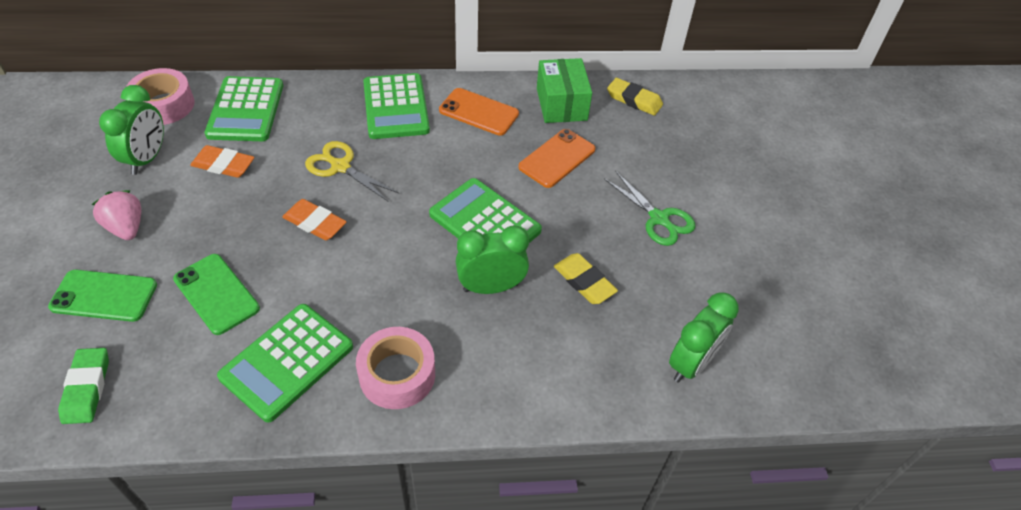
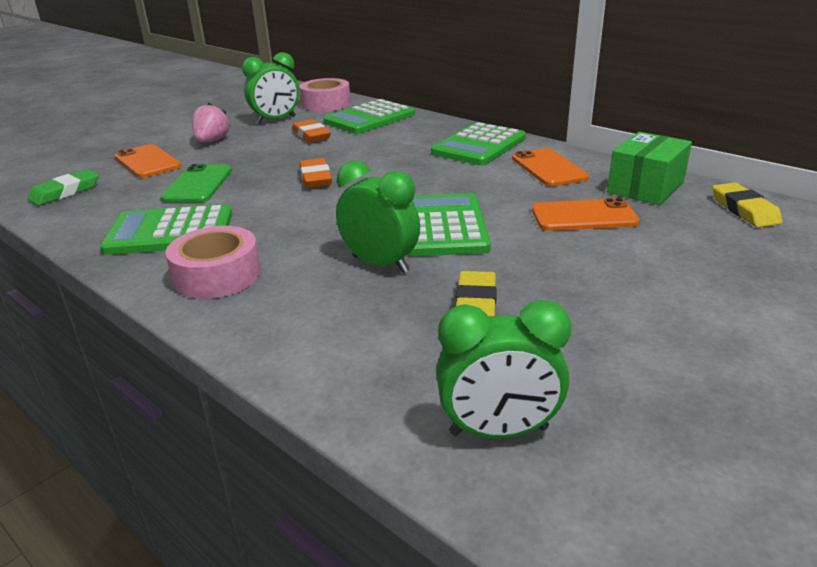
camera: 50 degrees right, 20 degrees down
green phone [48,270,157,322] -> orange phone [115,144,181,178]
yellow scissors [305,141,399,202] -> none
green scissors [604,171,695,246] -> none

